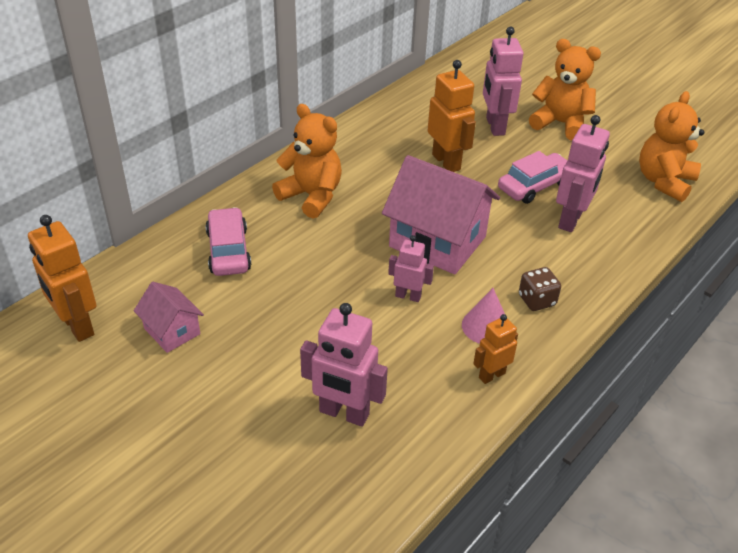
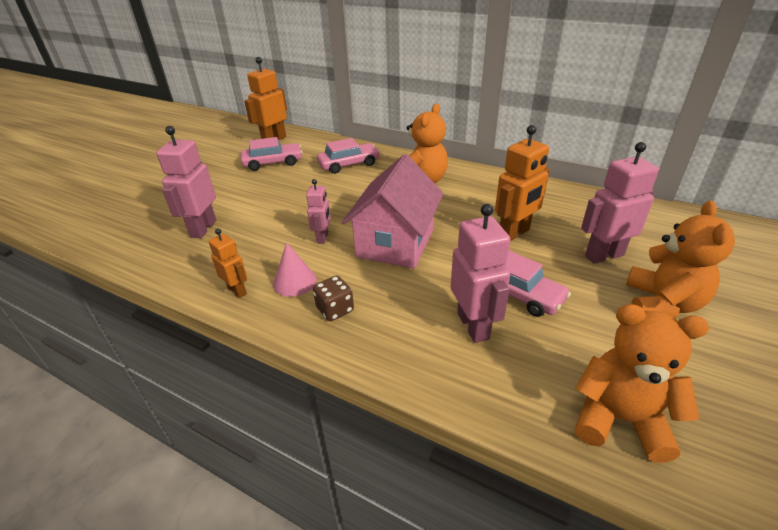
camera: 80 degrees right, 5 degrees down
pink house [134,282,204,353] -> pink car [241,137,303,171]
pink robot [556,115,610,232] -> pink robot turned 120 degrees counterclockwise [451,204,510,343]

